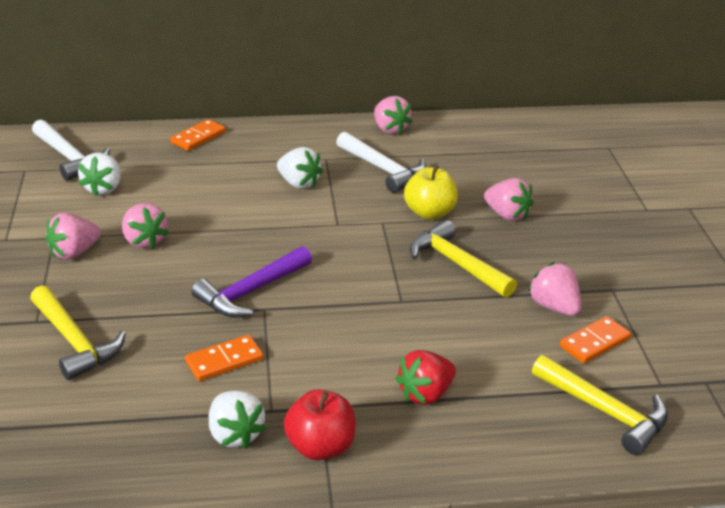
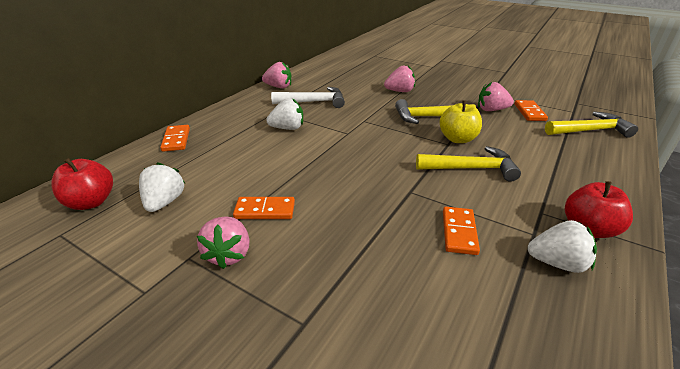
camera: 50 degrees left, 0 degrees up
yellow hammer [30,285,126,380] -> yellow hammer moved to [416,146,521,182]
white hammer [32,120,110,181] -> red apple [51,158,113,210]
white strawberry [78,153,121,196] -> white strawberry turned 135 degrees counterclockwise [139,162,185,212]
pink strawberry [122,203,169,249] -> orange domino [233,197,295,219]
purple hammer [191,246,312,318] -> none
red strawberry [395,350,456,405] -> none
yellow apple [404,165,458,220] -> yellow apple moved to [439,101,482,143]

